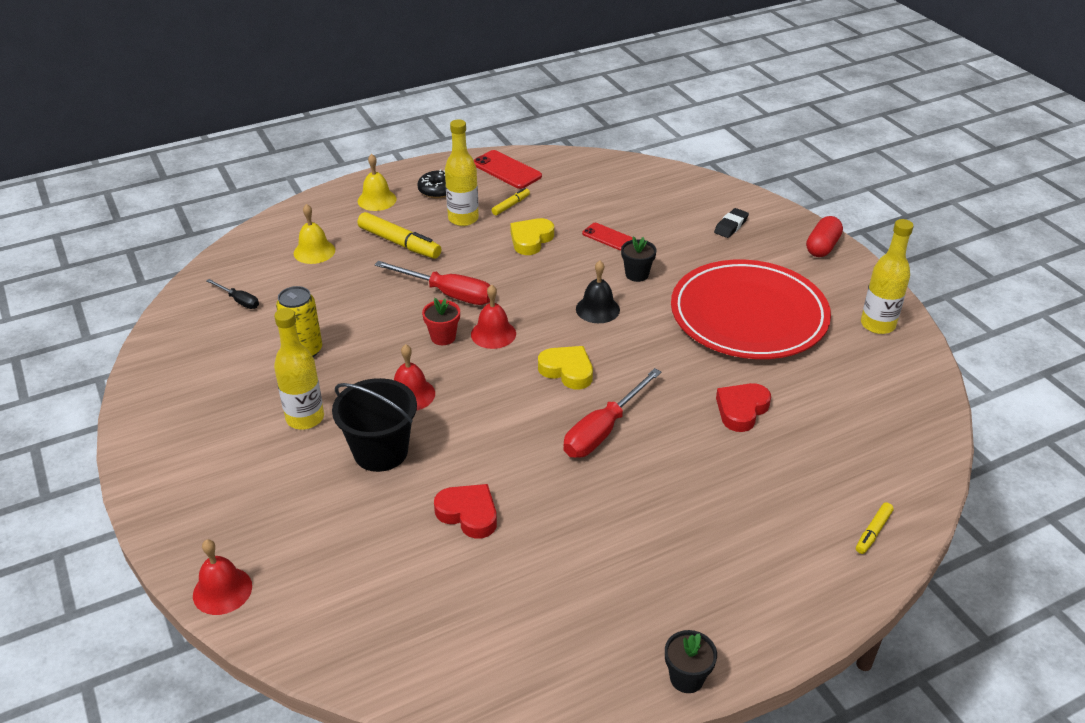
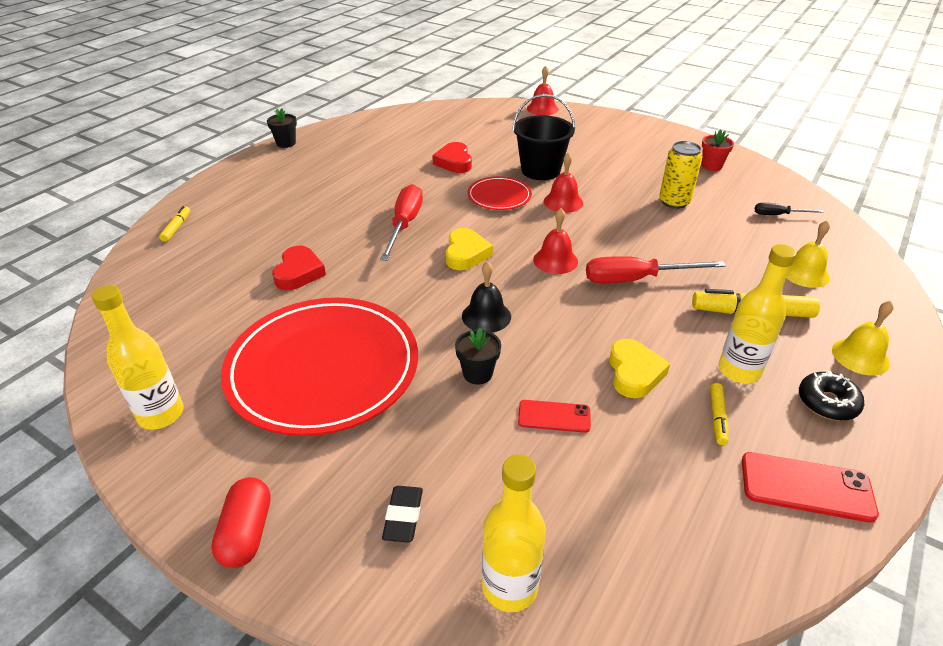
camera: 150 degrees right, 0 degrees up
yellow bottle [274,308,324,430] -> yellow bottle moved to [482,454,546,612]
red flower pot [422,298,460,345] -> red flower pot moved to [702,129,734,171]
red heart [434,484,497,539] -> red heart turned 75 degrees clockwise [432,142,472,173]
yellow heart [538,346,593,389] -> yellow heart turned 90 degrees counterclockwise [446,228,493,270]
none -> red plate [467,176,532,210]

